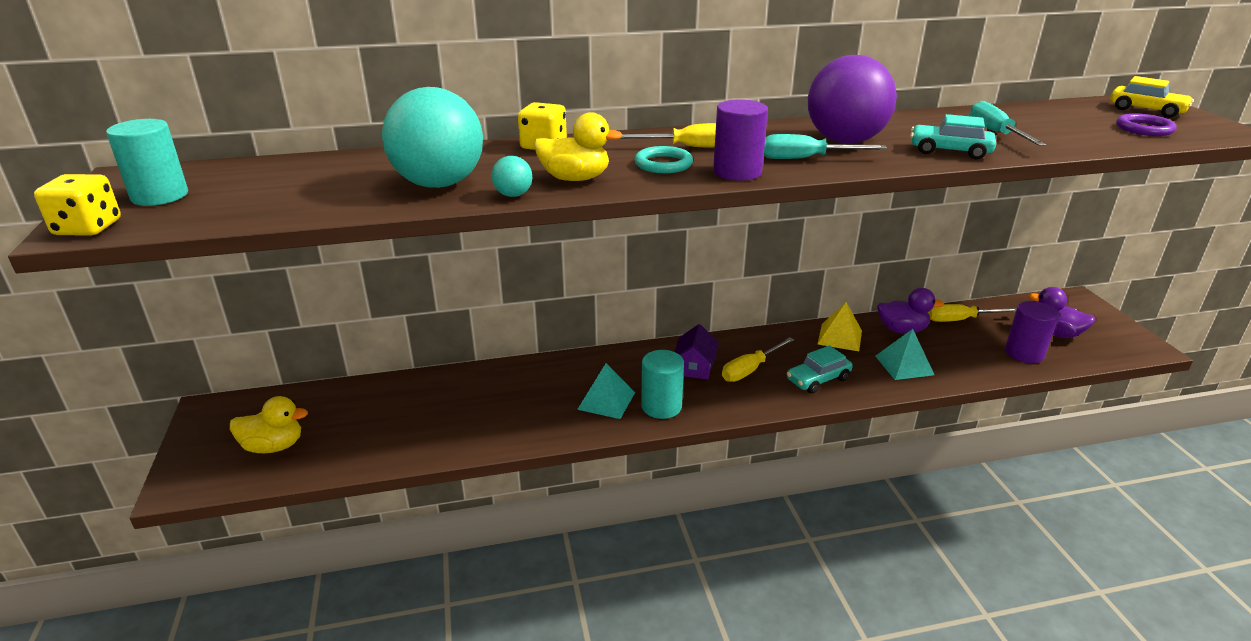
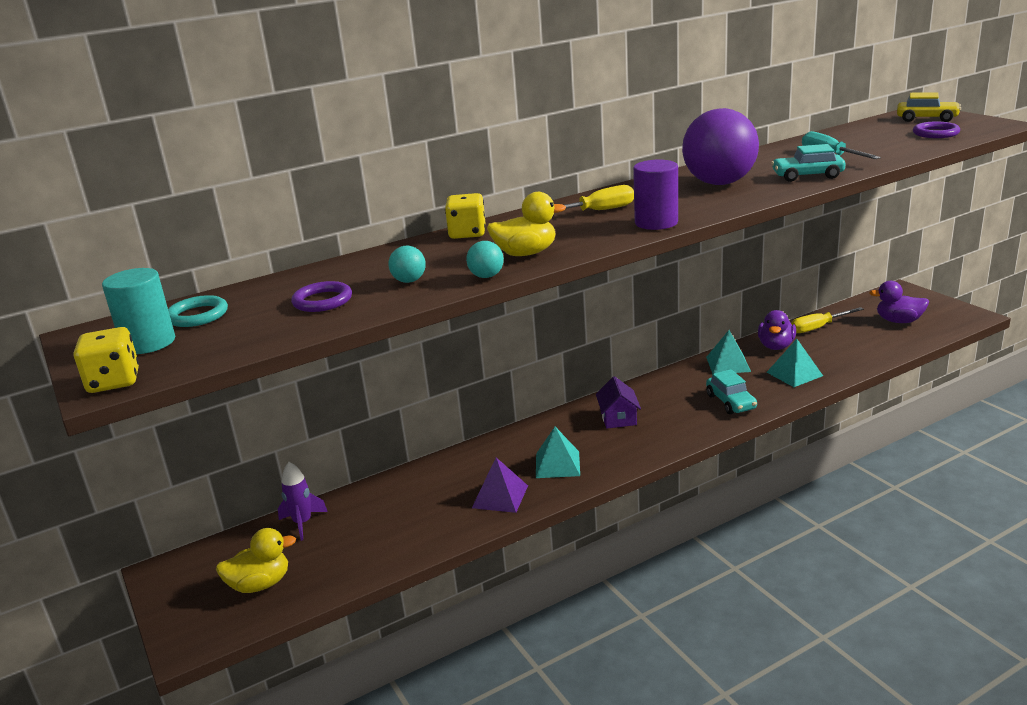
camera: 15 degrees left, 5 degrees down
turquoise ball [382,87,483,188] -> turquoise ball [388,246,426,283], size x0.41
turquoise ring [634,146,693,173] -> turquoise ring moved to [168,295,228,327]
turquoise cylinder [641,350,684,419] -> none
yellow screwdriver [722,337,794,382] -> none
turquoise screwdriver [764,134,887,159] -> none
turquoise car [787,345,853,393] -> turquoise car turned 60 degrees counterclockwise [706,369,757,414]
yellow pyramid [818,302,862,351] -> turquoise pyramid [706,330,751,374]
purple duck [877,288,944,334] -> purple duck turned 120 degrees clockwise [758,310,796,350]
purple cylinder [1005,301,1059,363] -> none
none -> purple rocket [278,462,328,541]
none -> purple ring [291,281,352,312]
none -> purple pyramid [472,458,528,513]

